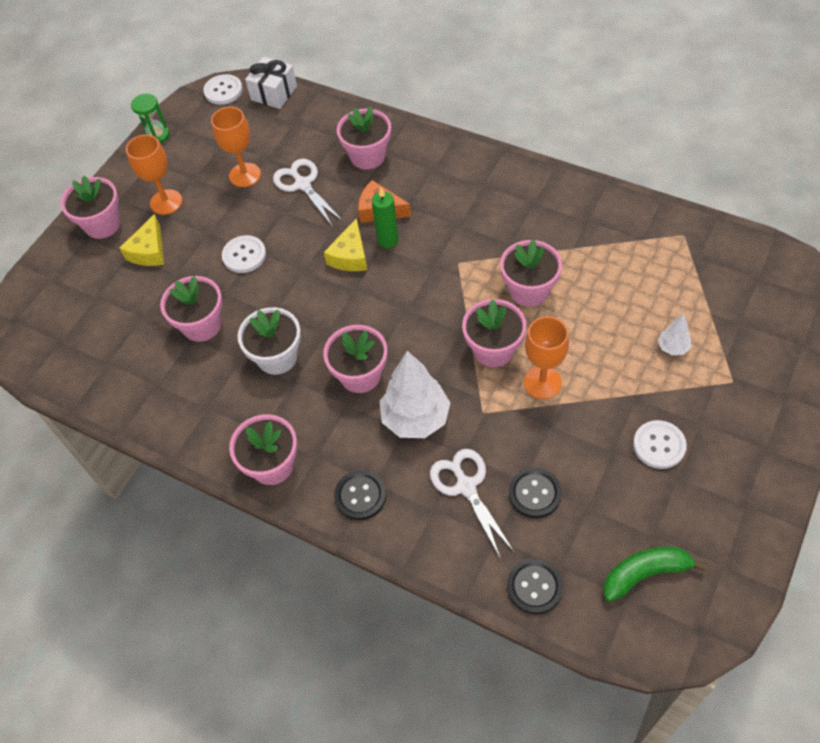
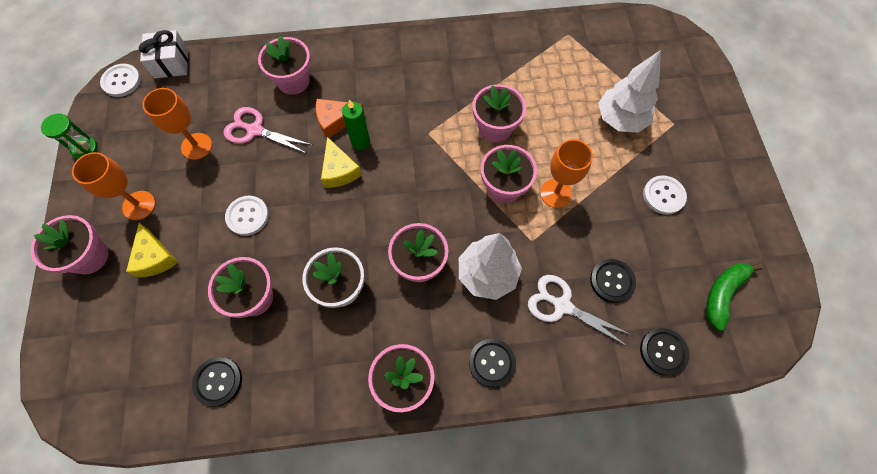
camera: 40 degrees left, 10 degrees up
white scissors [273,159,343,227] -> pink scissors [223,107,313,154]
white tree [658,314,691,355] -> white tree [598,50,661,133], size x2.08
none -> black button [192,357,242,407]

